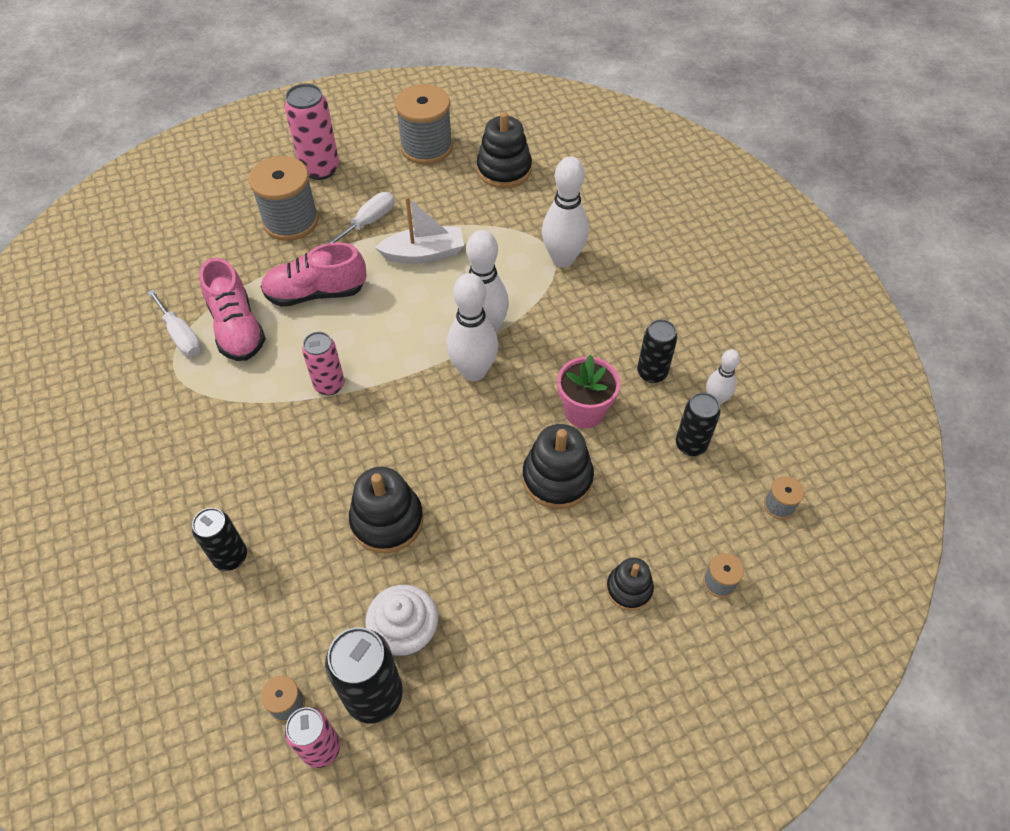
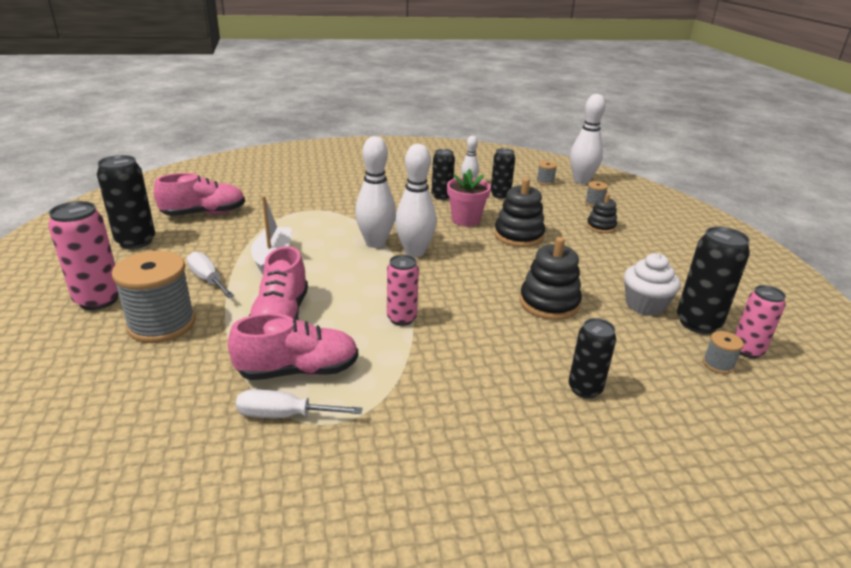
camera: 80 degrees left, 25 degrees down
white screwdriver [147,289,202,357] -> white screwdriver turned 150 degrees counterclockwise [236,389,362,418]
grey spool [395,84,453,165] -> black can [97,155,155,249]
black stacking toy [476,112,532,188] -> pink shoe [154,173,245,216]
white bowling pin [542,156,589,267] -> white bowling pin moved to [570,94,606,184]

